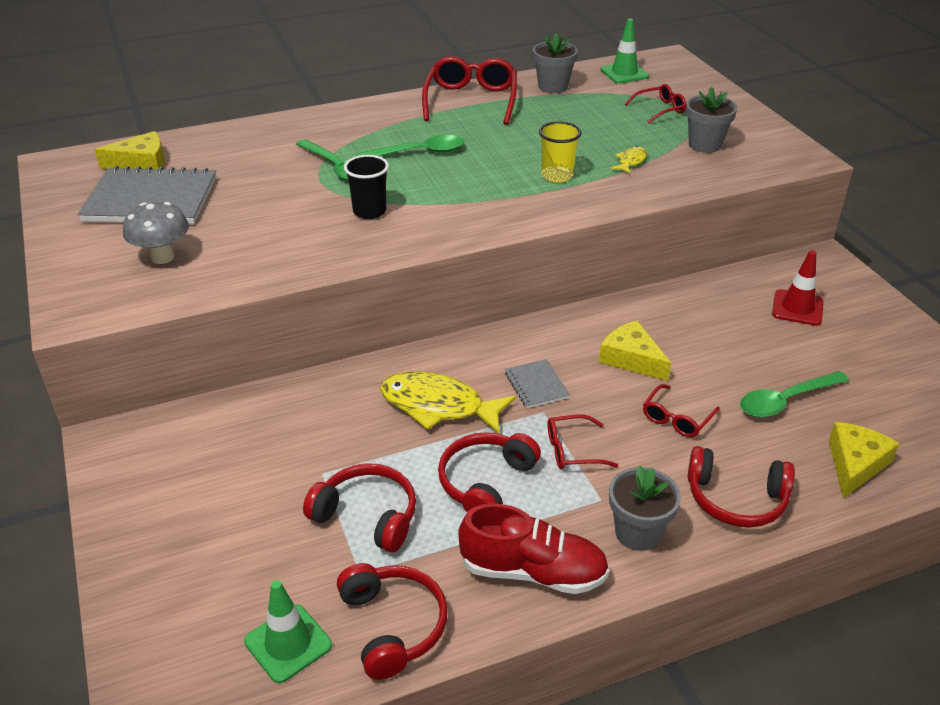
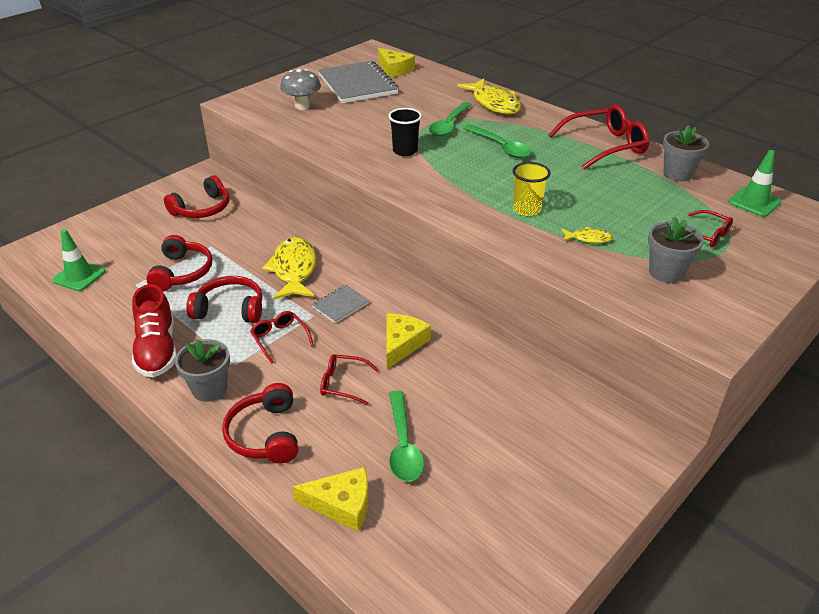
camera: 65 degrees right, 0 degrees up
red headphones [337,563,448,680] -> red headphones moved to [164,175,230,218]
green spoon [740,371,849,418] -> green spoon turned 135 degrees counterclockwise [389,390,424,482]
red traffic cone [772,250,823,326] -> none
none -> yellow fish [457,78,521,114]

